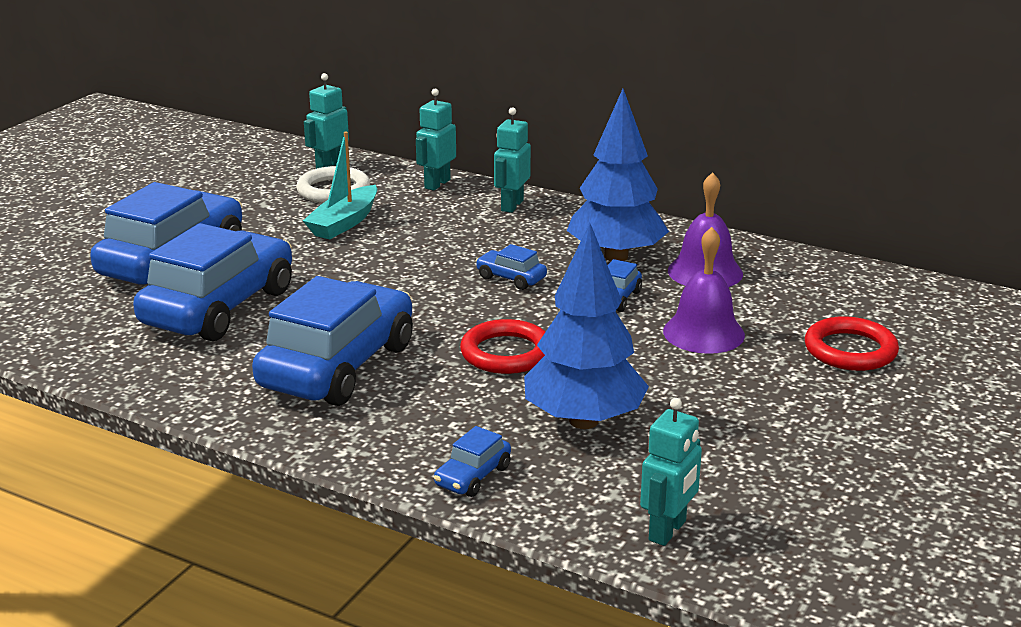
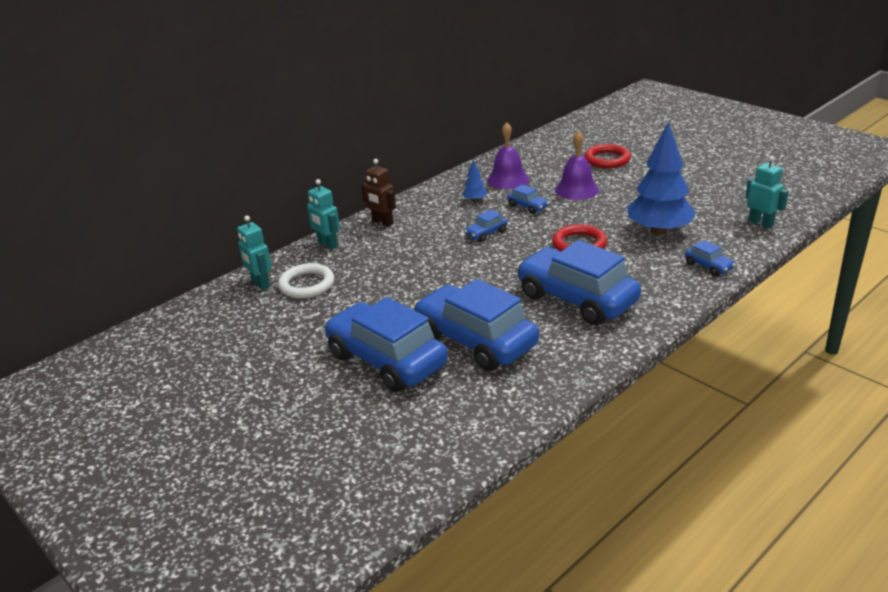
camera: 70 degrees left, 5 degrees up
turquoise boat [303,132,377,239] -> none
turquoise robot [494,107,531,213] -> brown robot [361,159,396,227]
blue tree [567,89,669,261] -> blue tree [462,160,487,202], size x0.42

